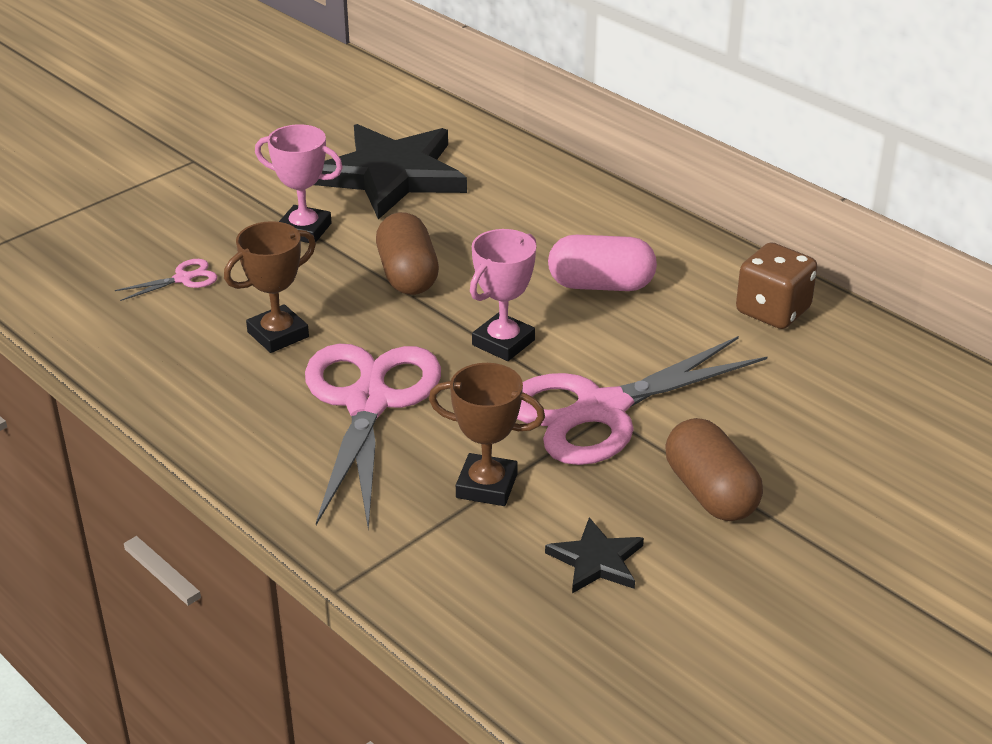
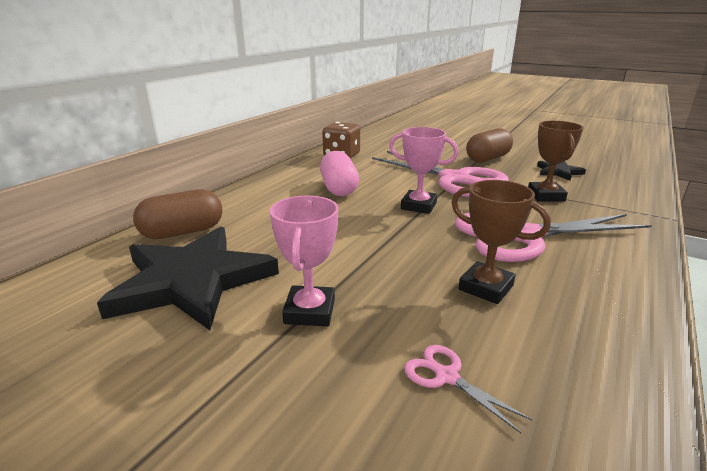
camera: 105 degrees left, 10 degrees down
brown capsule [376,212,439,295] -> brown capsule moved to [133,189,223,239]

